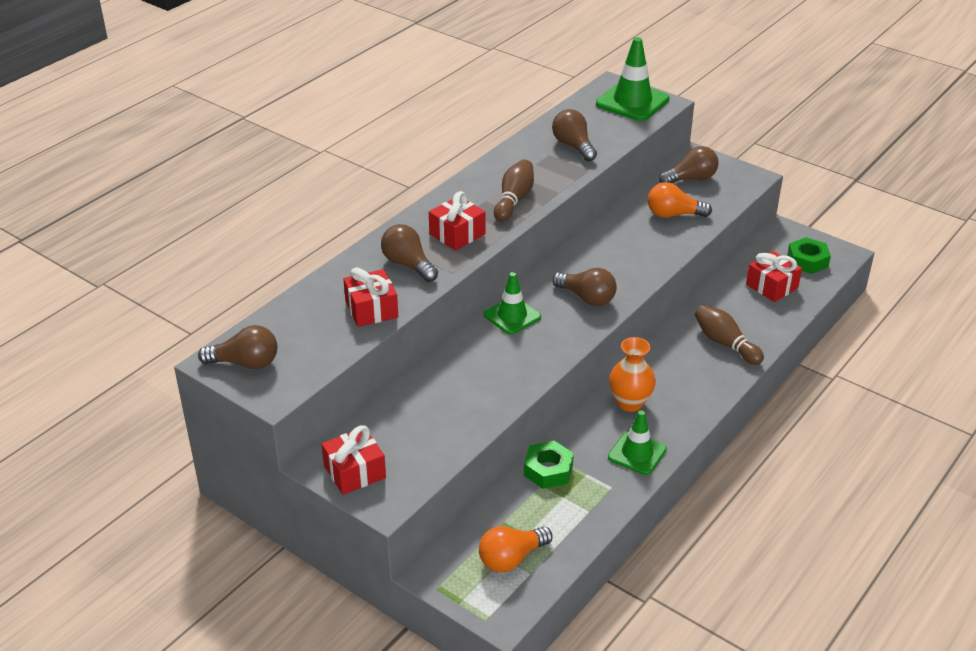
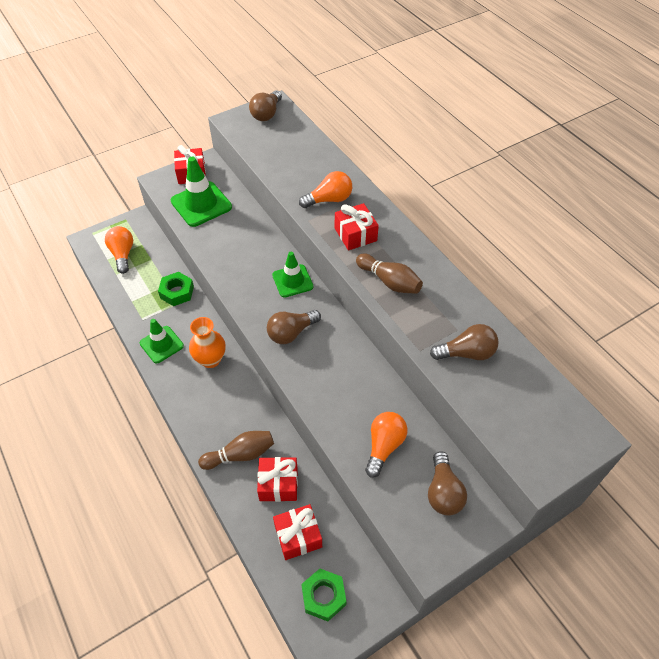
camera: 110 degrees right, 15 degrees up
red gift [343,267,398,327] -> red gift moved to [257,457,298,502]
brown light bulb [381,224,438,282] -> orange light bulb [299,171,352,208]
green traffic cone [596,37,670,121] -> green traffic cone moved to [171,157,232,227]

